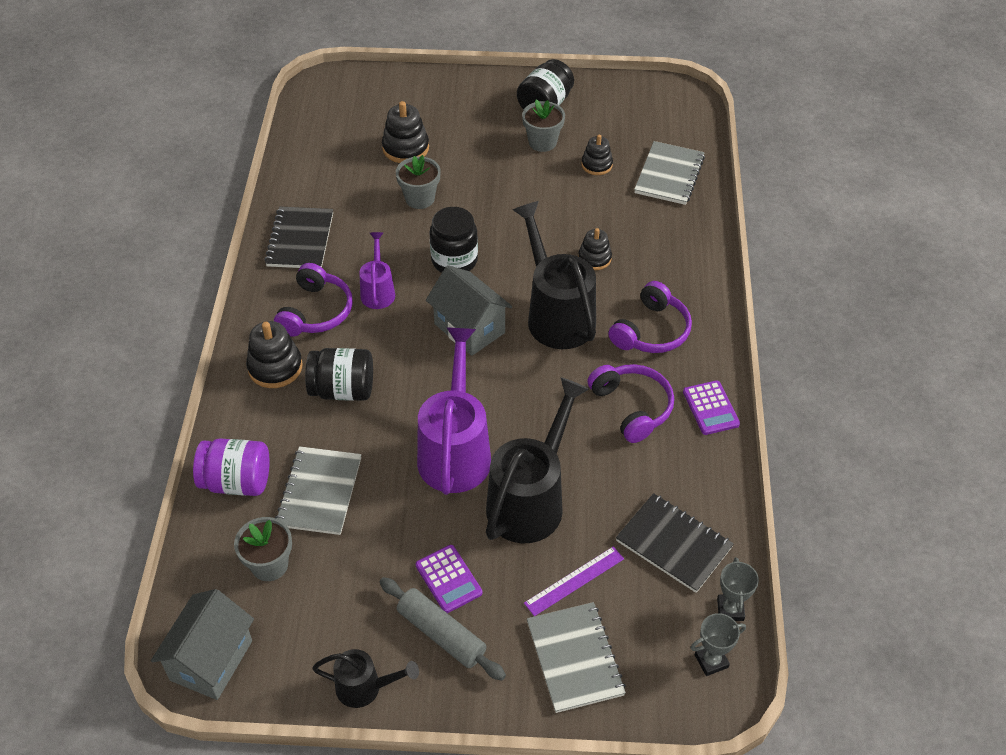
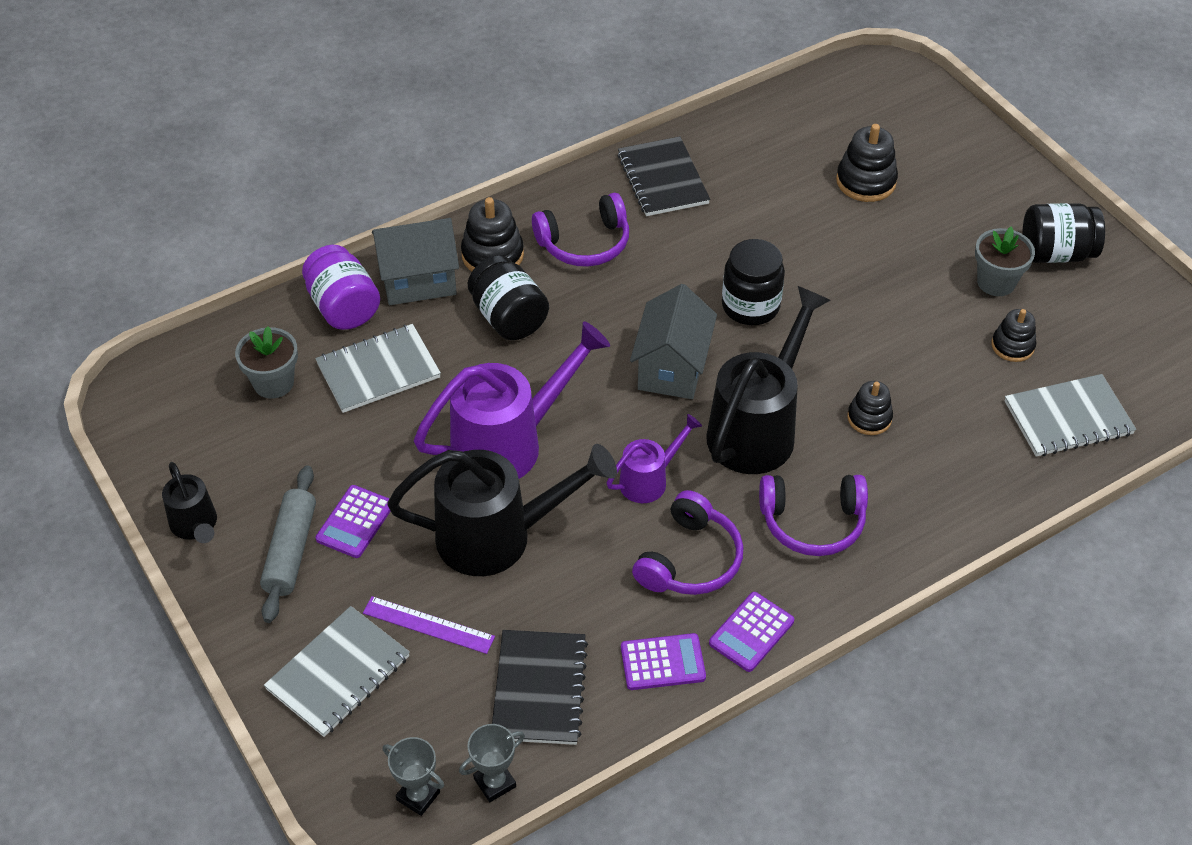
camera: 55 degrees right, 0 degrees up
grey house [151,589,254,700] -> grey house moved to [372,218,459,305]
black notebook [264,207,333,268] -> black notebook turned 75 degrees counterclockwise [617,136,710,216]
purple watering can [359,232,395,309] -> purple watering can moved to [607,414,702,503]
grey flower pot [396,155,441,209] -> none
none -> purple calculator [621,633,706,690]

